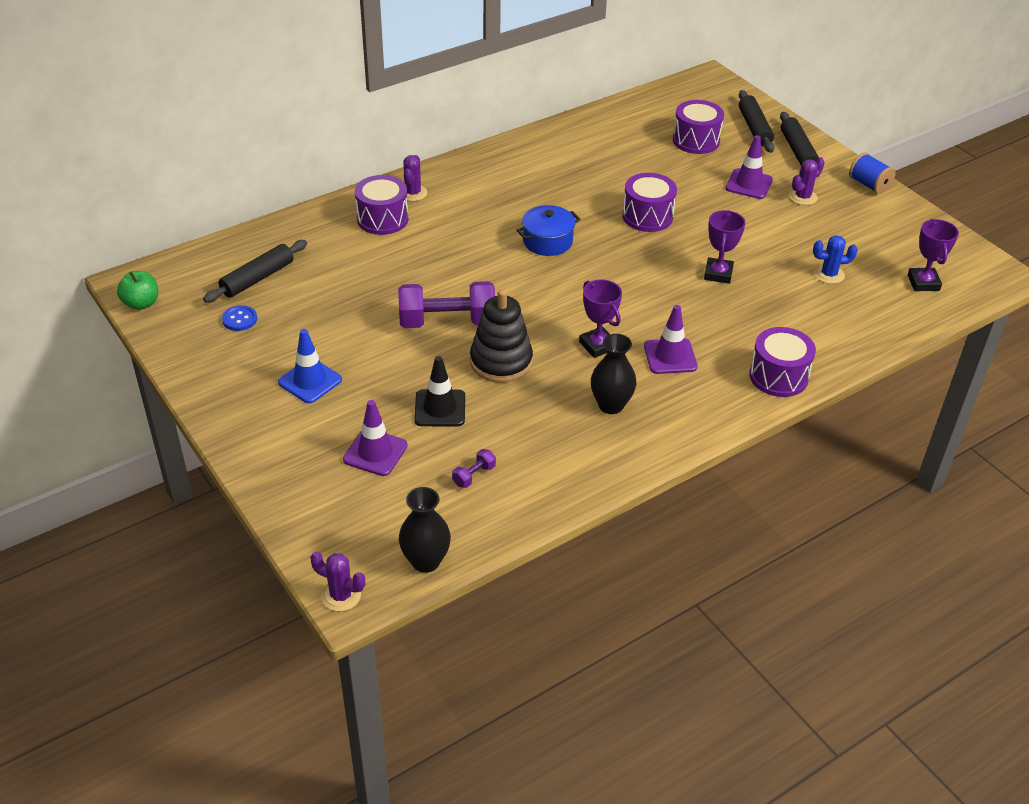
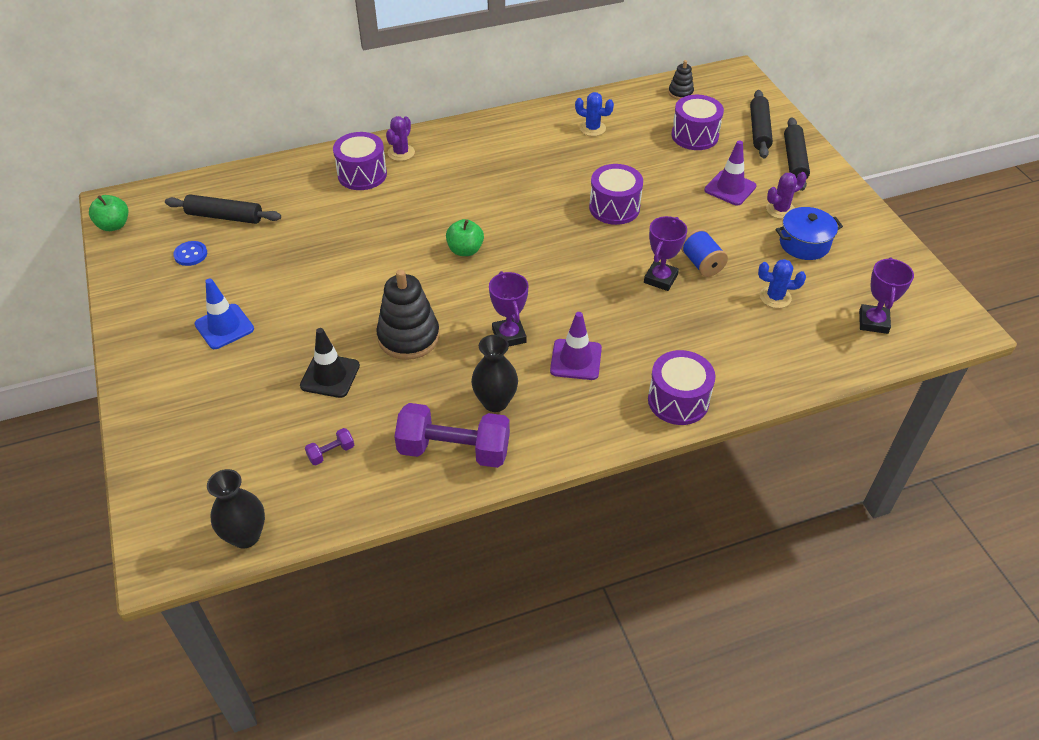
camera: 15 degrees right, 5 degrees up
black rolling pin [203,240,307,303] -> black rolling pin turned 45 degrees clockwise [165,194,281,224]
purple cactus [310,552,365,611] -> none
purple traffic cone [343,400,408,476] -> none
purple dumbbell [398,281,495,328] -> purple dumbbell moved to [394,403,510,468]
blue pot [517,205,580,256] -> blue pot moved to [776,207,843,260]
blue spool [849,153,896,194] -> blue spool moved to [681,229,728,277]
none -> green apple [446,219,484,256]
none -> blue cactus [575,92,614,136]
none -> black stacking toy [668,60,694,100]

